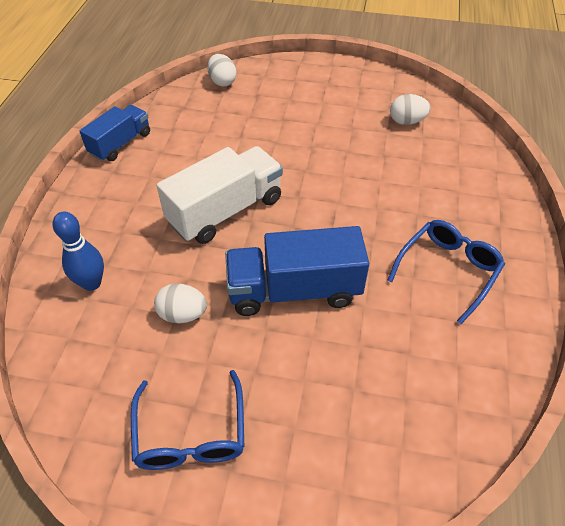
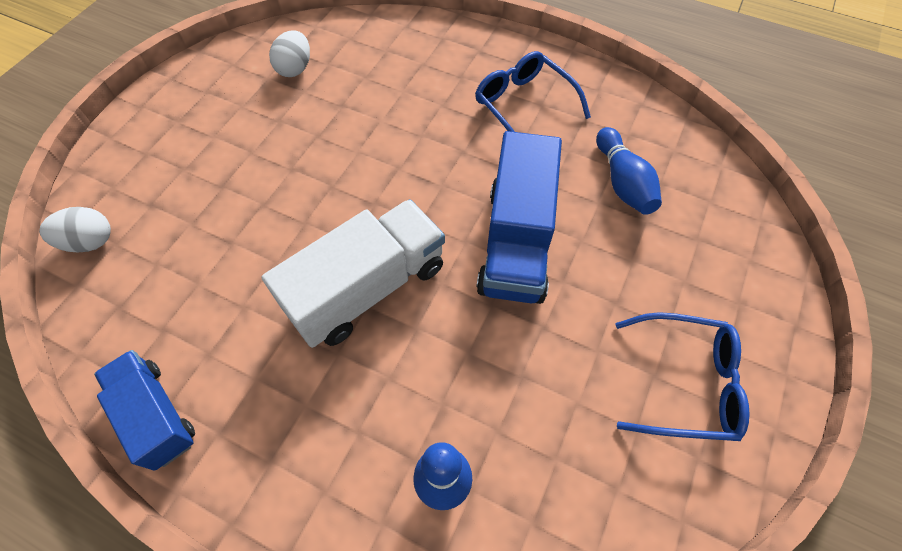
camera: 75 degrees left, 10 degrees up
white egg [154,283,207,323] -> none
white truck [156,146,283,244] -> white truck turned 75 degrees clockwise [262,199,445,348]
none -> blue bowling pin [596,127,662,215]

